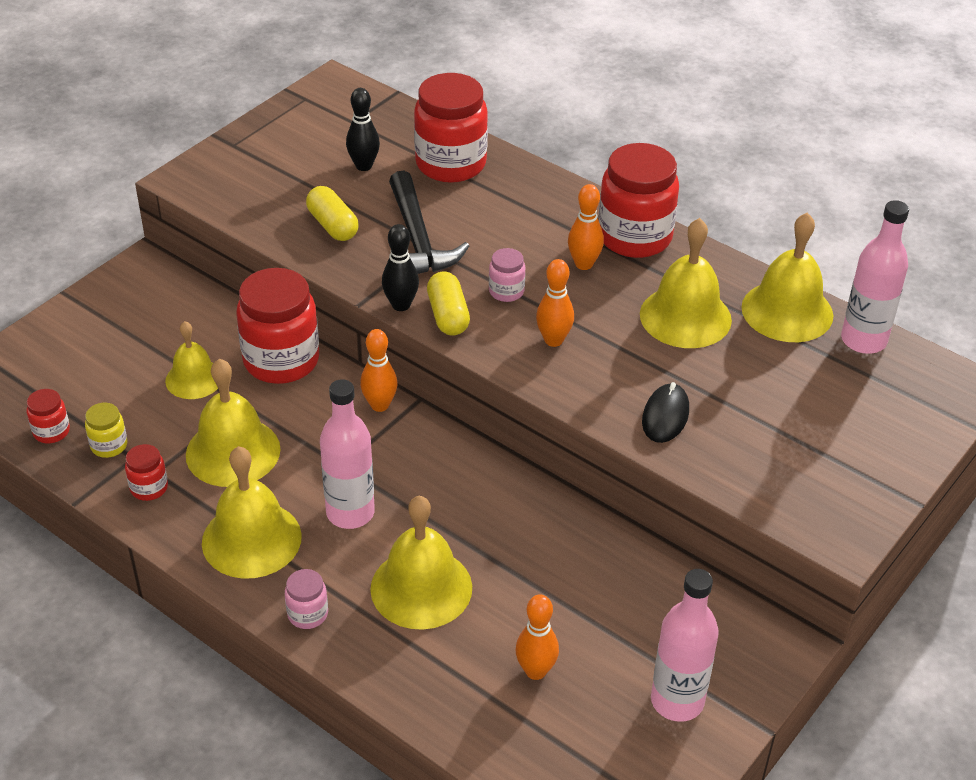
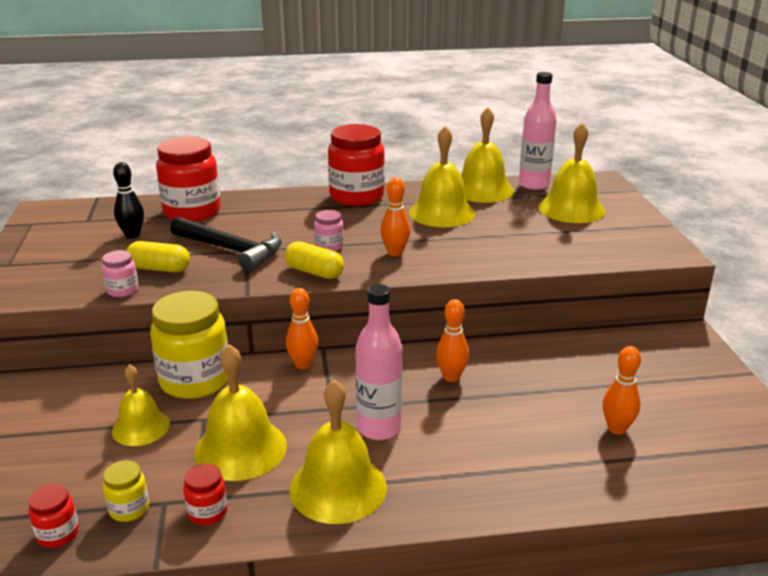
camera: 45 degrees left, 15 degrees down
red jar [236,268,319,384] -> yellow jar [150,291,228,399]
pink jar [285,569,328,629] -> pink jar moved to [102,250,139,297]
yellow bell [370,496,472,630] -> yellow bell moved to [538,122,605,223]
black bowling pin [382,224,419,311] -> none
orange bowling pin [568,184,604,270] -> orange bowling pin moved to [436,299,469,382]
black mouse [642,382,689,443] -> none
pink bottle [651,569,719,722] -> none

